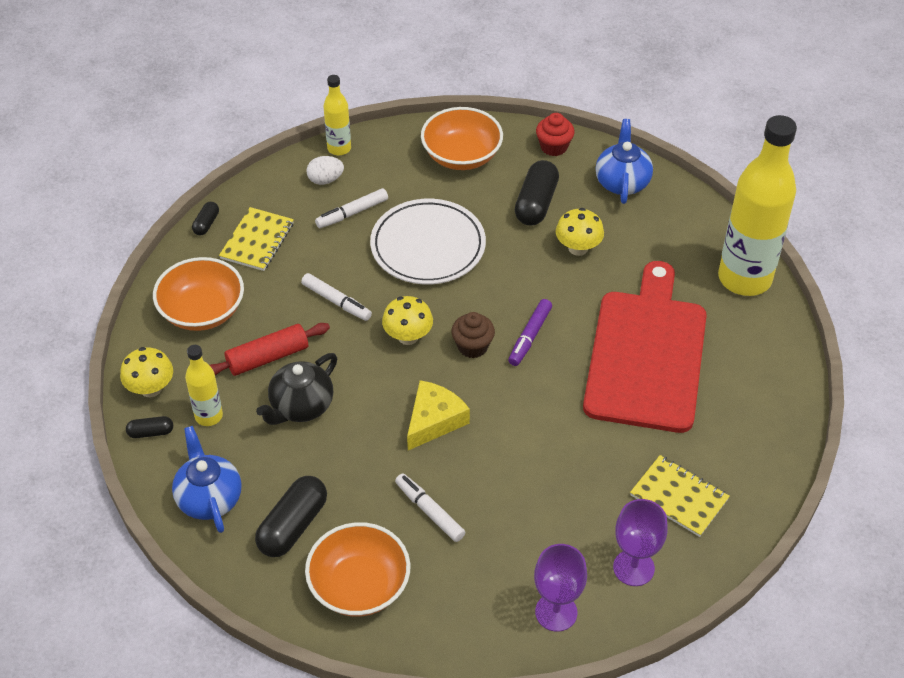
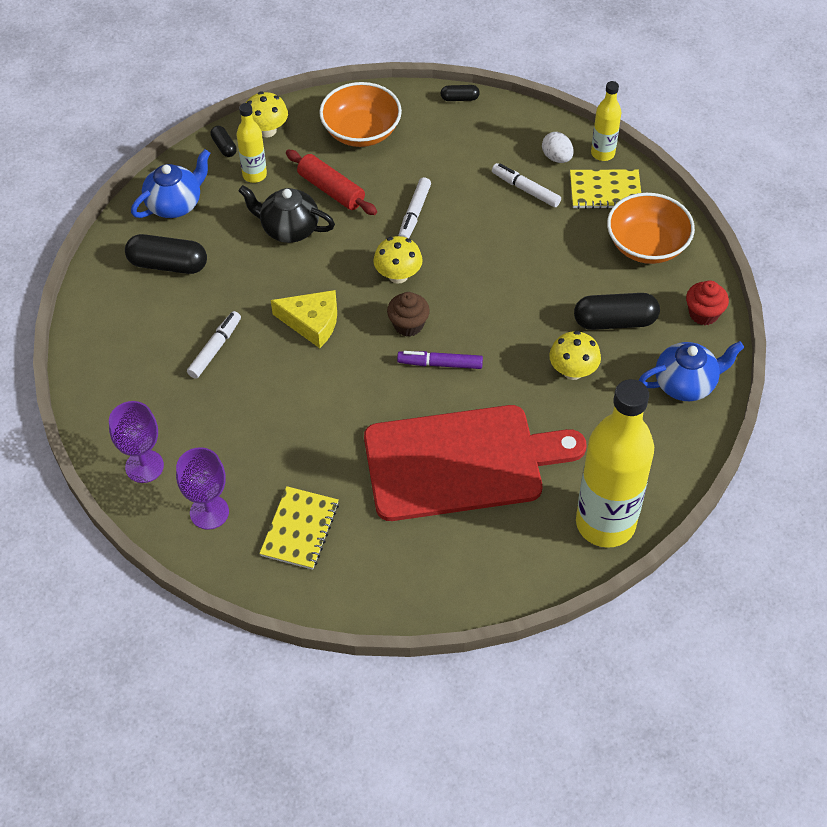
camera: 70 degrees right, 5 degrees up
yellow notebook [219,207,294,271] -> yellow notebook moved to [570,169,641,209]
orange bowl [305,522,410,617] -> none
white plate [370,199,486,284] -> none

